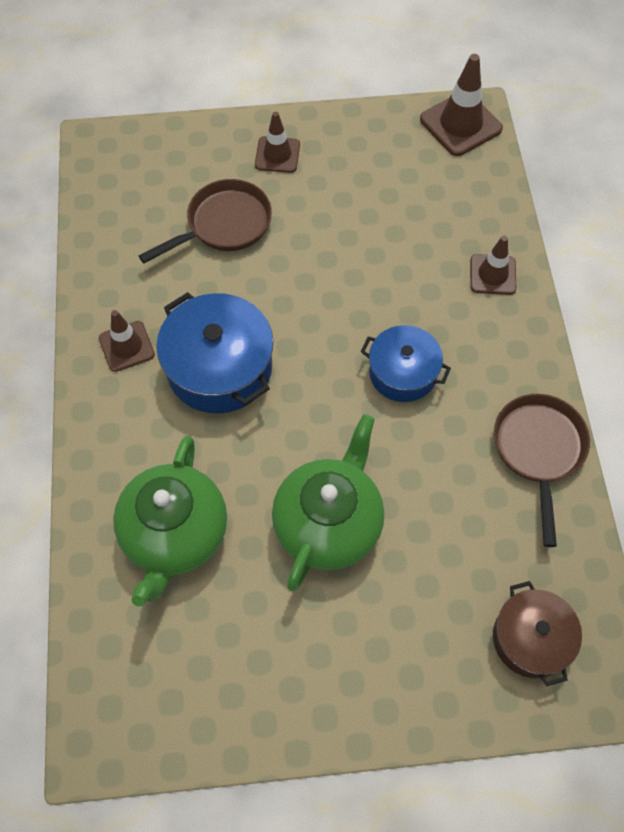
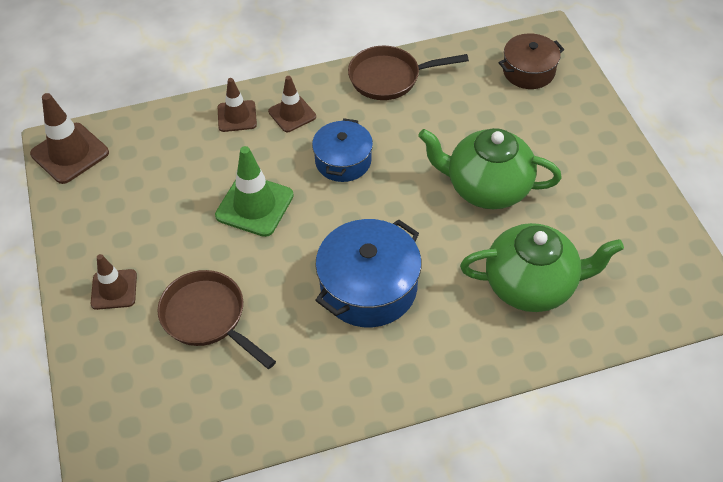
camera: 100 degrees left, 10 degrees down
brown traffic cone [99,310,155,372] -> brown traffic cone moved to [268,76,316,132]
none -> green traffic cone [215,146,294,237]

